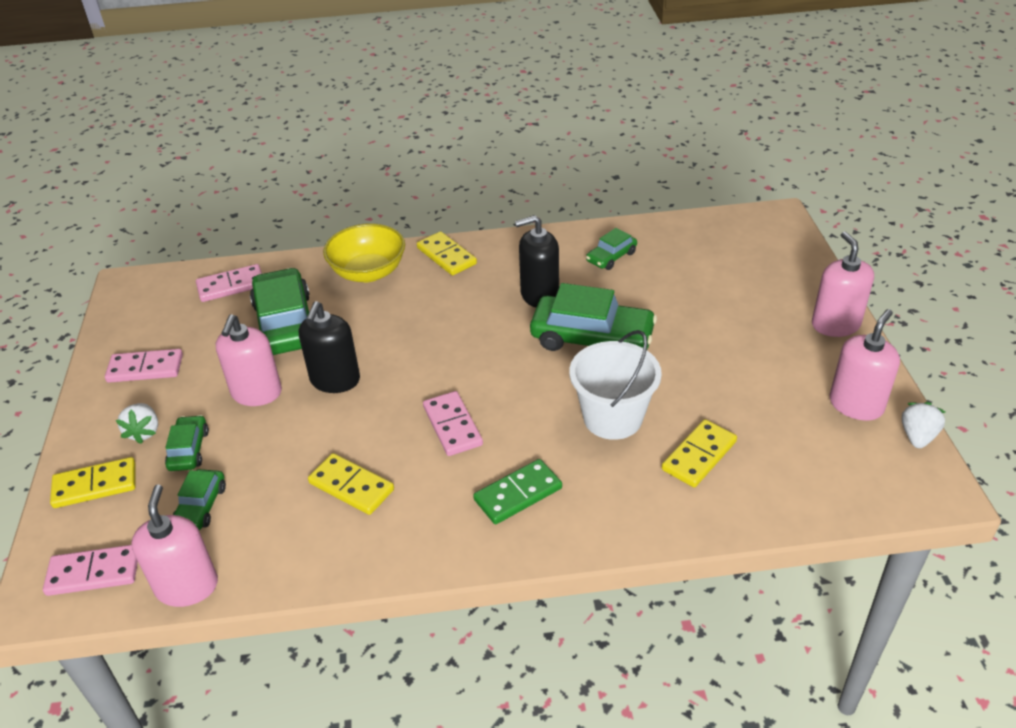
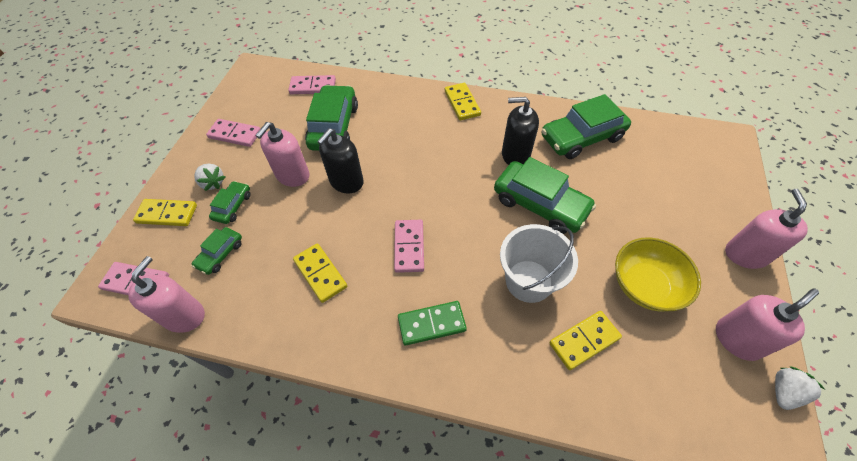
camera: 20 degrees right, 15 degrees up
white strawberry [116,403,158,444] -> white strawberry turned 60 degrees counterclockwise [194,164,225,191]
yellow bowl [323,223,405,282] -> yellow bowl moved to [615,237,701,311]
green car [586,228,637,270] -> green car [542,94,631,159], size x1.96

